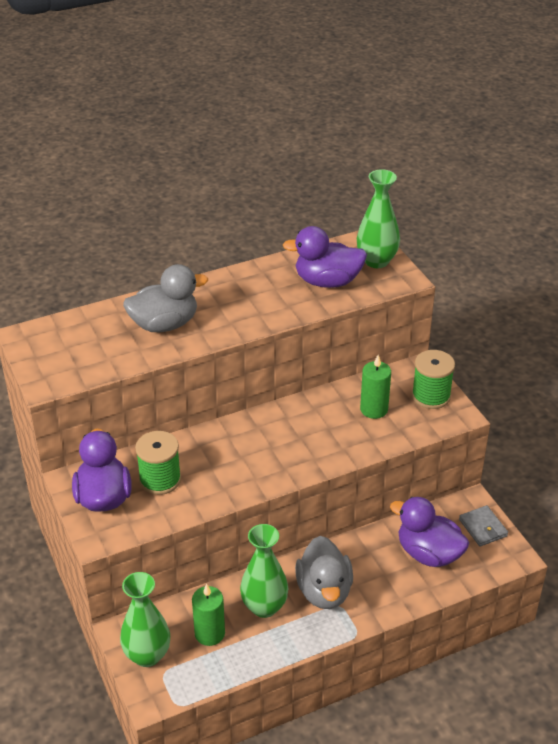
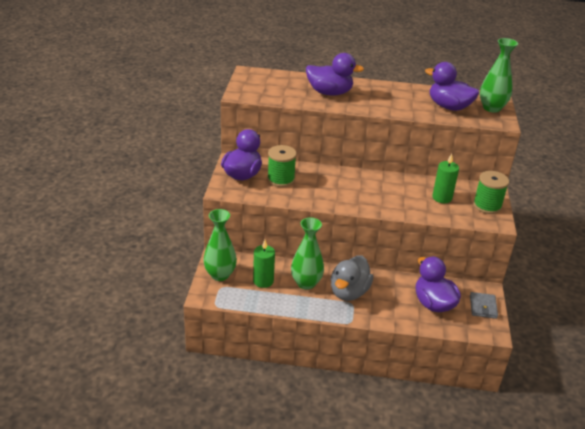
camera: 30 degrees right, 5 degrees down
grey duck [123,264,208,332] -> purple duck [306,53,364,96]

